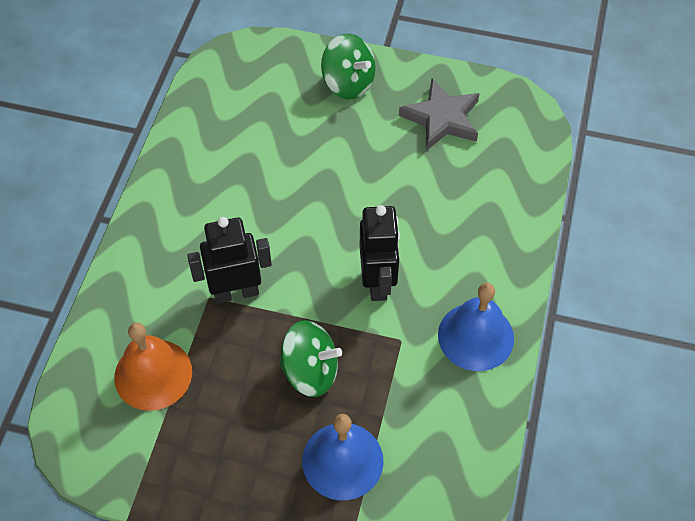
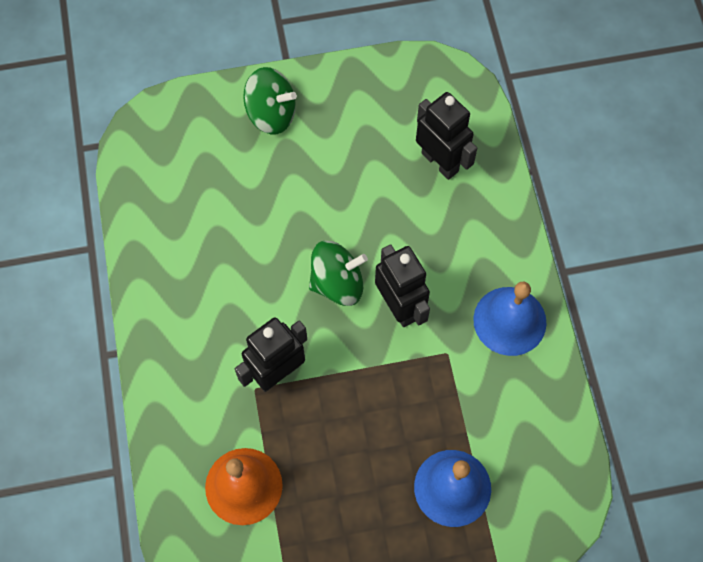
camera: 25 degrees left, 10 degrees up
green spinning top [279,320,342,397] -> green spinning top moved to [309,241,368,306]
grey star [399,79,479,150] -> none
none -> black robot [416,92,477,180]

